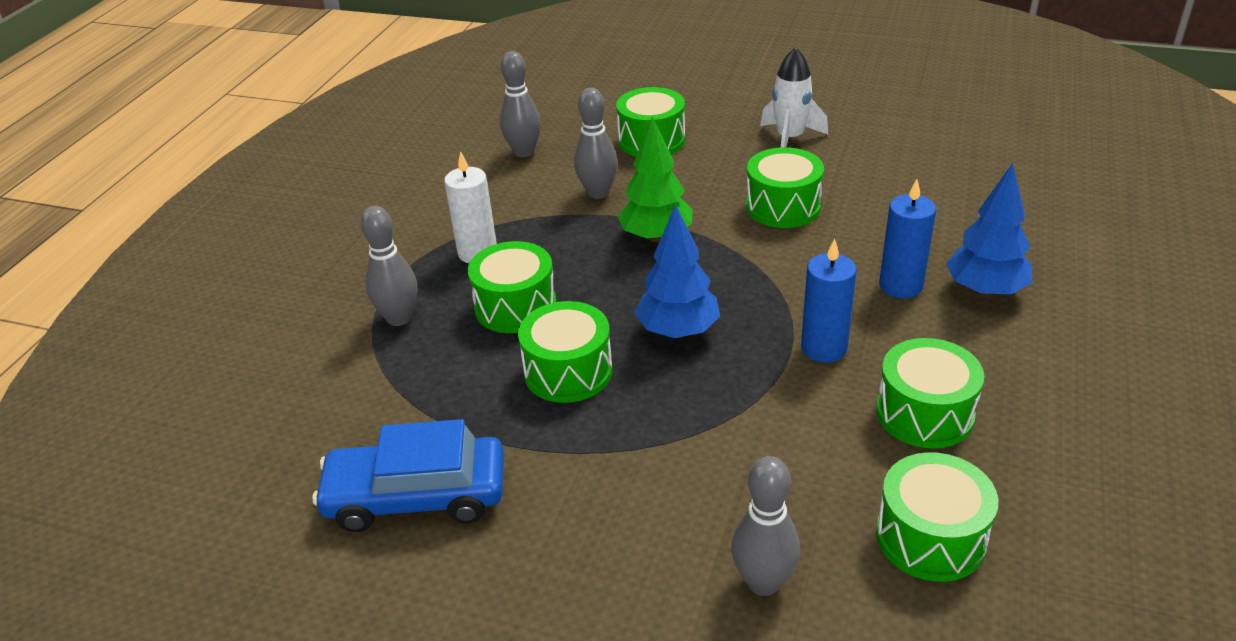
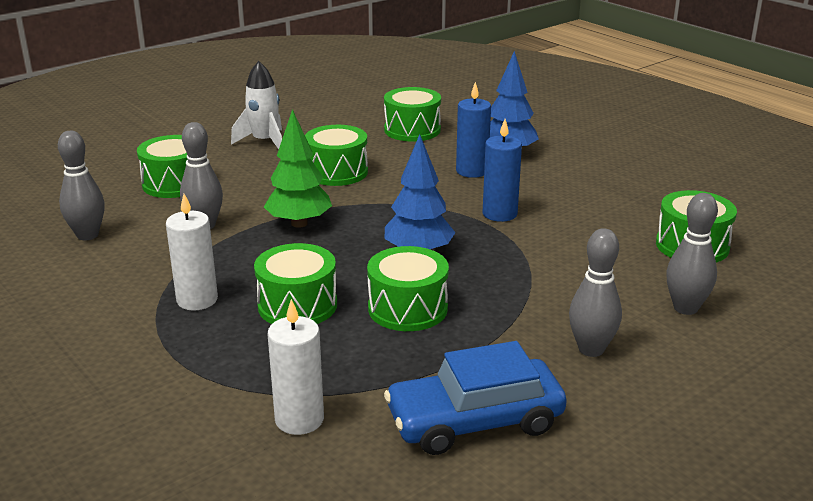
camera: 60 degrees left, 10 degrees down
blue car [313,419,504,532] -> blue car turned 45 degrees clockwise [384,341,567,455]
grey bowling pin [360,206,417,326] -> grey bowling pin moved to [569,228,622,357]
green drum [876,338,984,449] -> green drum moved to [384,87,441,142]
none -> white candle [268,299,324,435]

